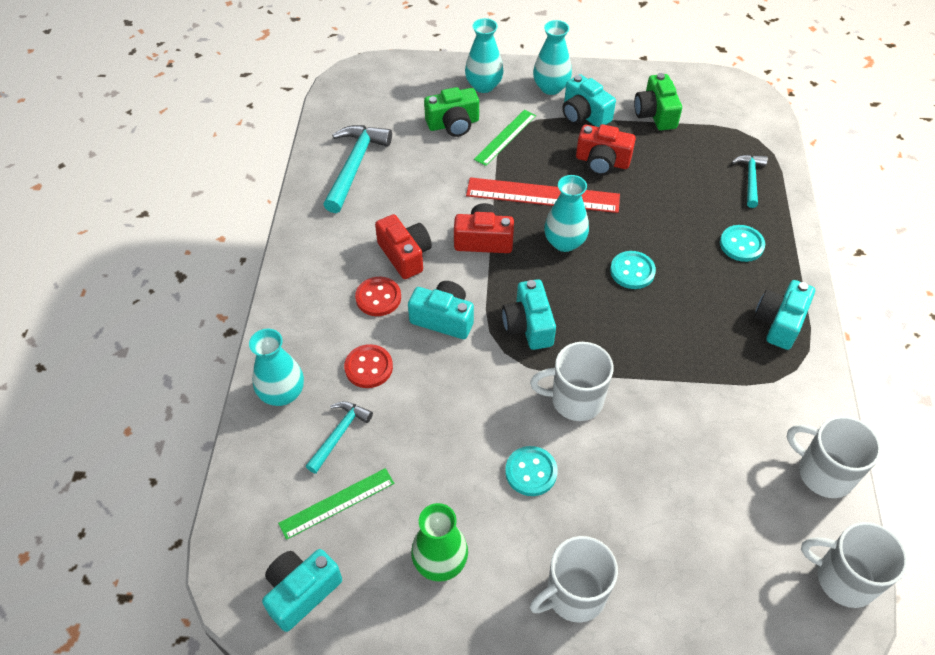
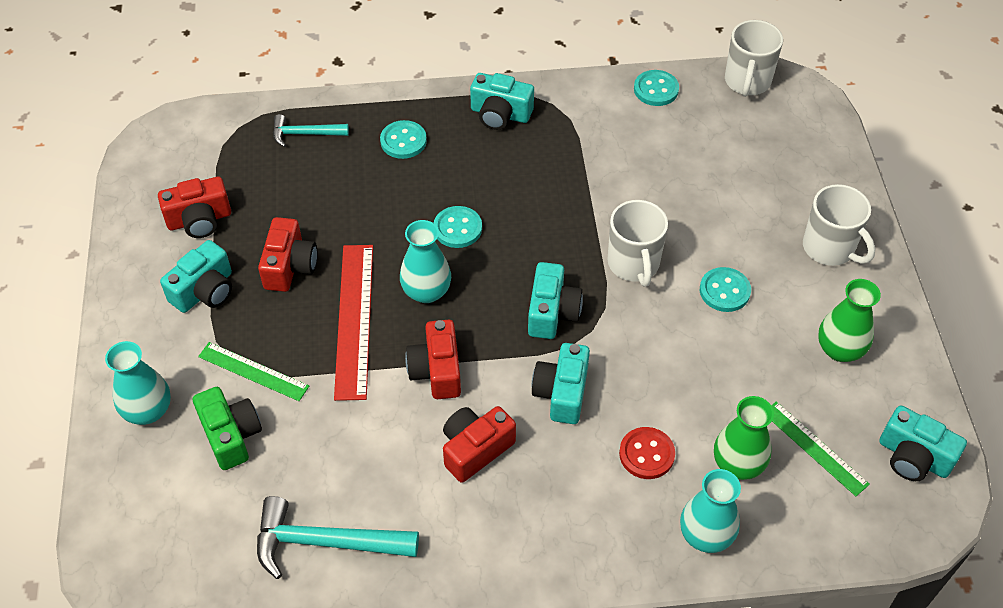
camera: 100 degrees left, 0 degrees up
turquoise hammer [306,401,373,474] -> green vase [714,396,774,480]
red button [355,277,401,316] -> none
turquoise camera [502,279,556,350] -> turquoise camera turned 60 degrees counterclockwise [528,262,583,339]
turquoise vase [533,20,572,95] -> none
green camera [634,73,682,130] -> red camera [158,177,231,238]
white mug [787,416,881,498] -> turquoise button [634,70,679,106]

